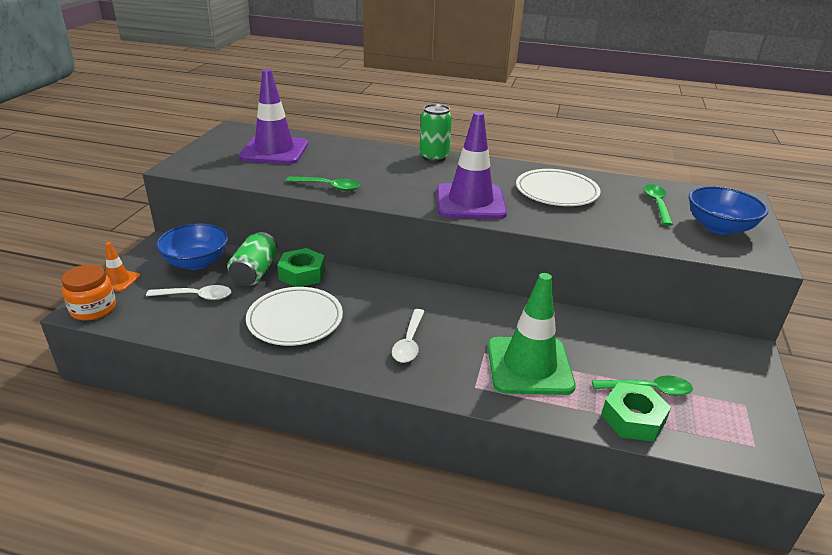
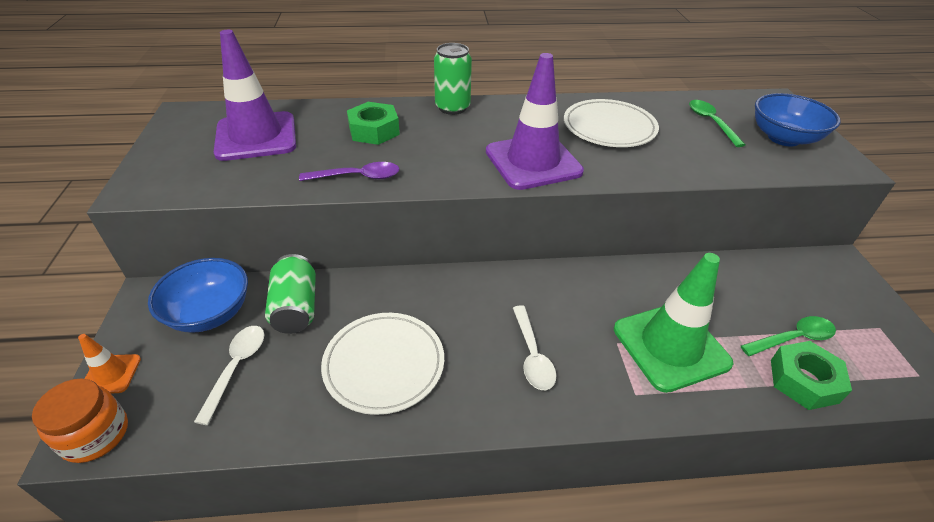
camera: 20 degrees left, 10 degrees up
white spoon [146,285,231,300] -> white spoon turned 60 degrees counterclockwise [194,326,265,425]
green nut [277,248,325,287] -> green nut moved to [347,102,400,145]
green spoon [286,177,360,191] -> purple spoon [299,162,399,181]

